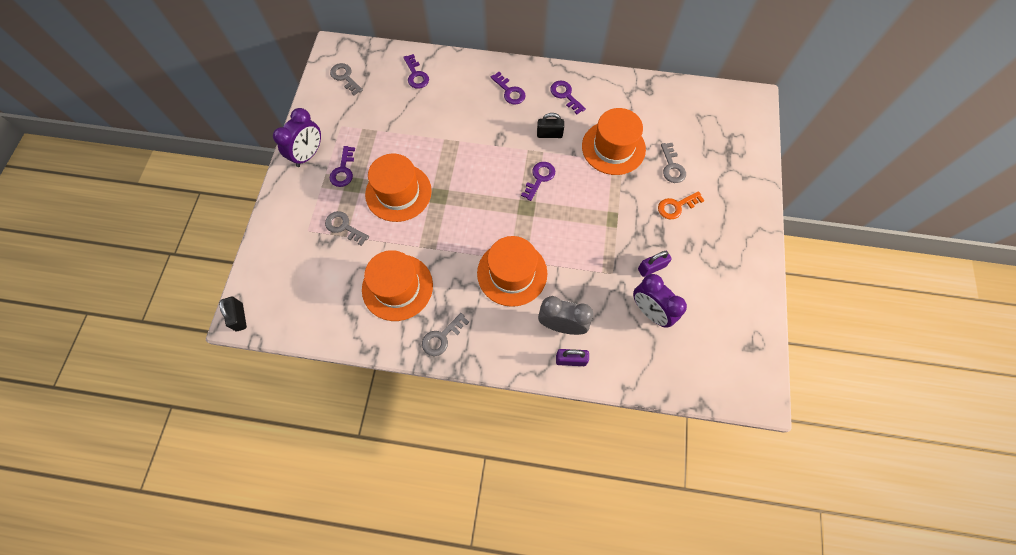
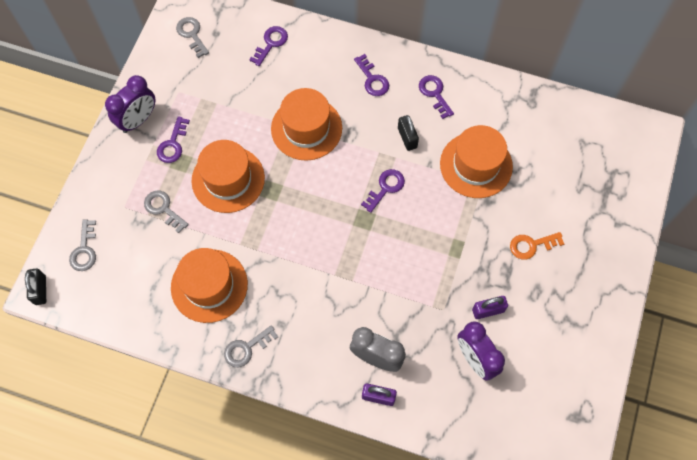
camera: 10 degrees right, 0 degrees up
purple key [403,54,429,89] -> purple key turned 135 degrees counterclockwise [249,26,288,66]
orange hat [477,236,547,307] -> orange hat moved to [271,88,342,161]
black padlock [537,113,564,138] -> black padlock turned 60 degrees clockwise [398,115,419,151]
grey key [661,143,686,183] -> grey key moved to [69,219,96,271]

